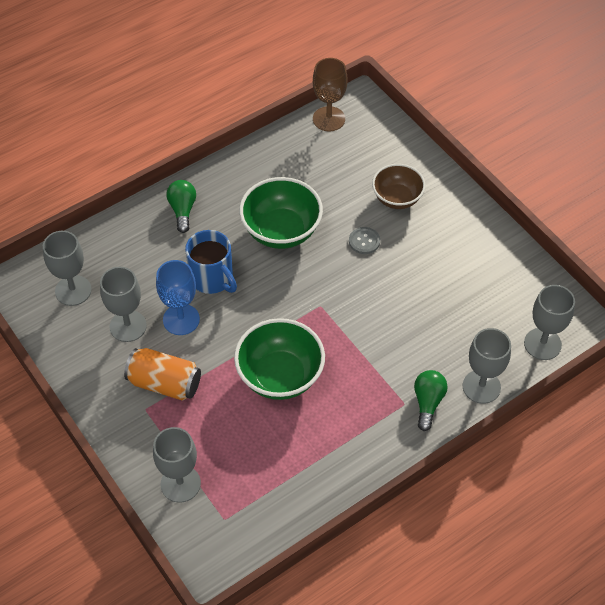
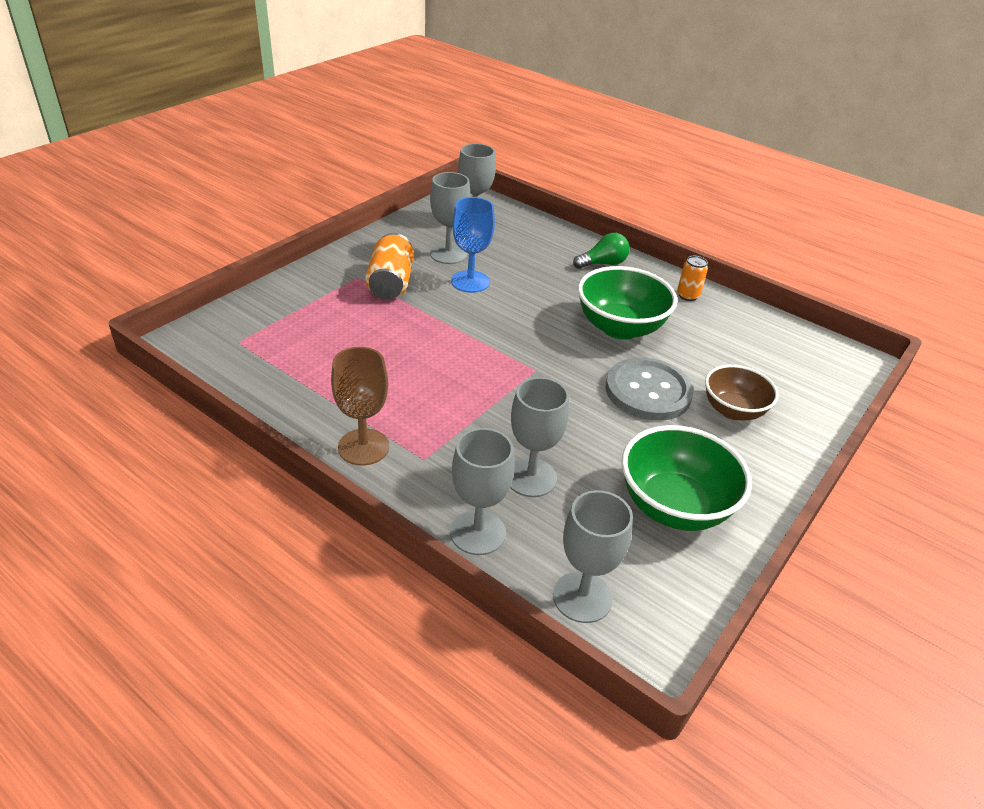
camera: 70 degrees right, 15 degrees down
grey goblet [153,427,201,503] -> grey goblet moved to [510,377,569,497]
blue mug [185,230,237,294] -> none
green bowl [234,318,325,400] -> green bowl moved to [622,425,752,531]
brown goblet [313,58,348,131] -> brown goblet moved to [331,347,389,466]
grey button [349,227,380,254] -> grey button [606,357,694,421], size x2.13
green light bulb [414,370,448,431] -> none
none -> orange can [677,256,708,301]

